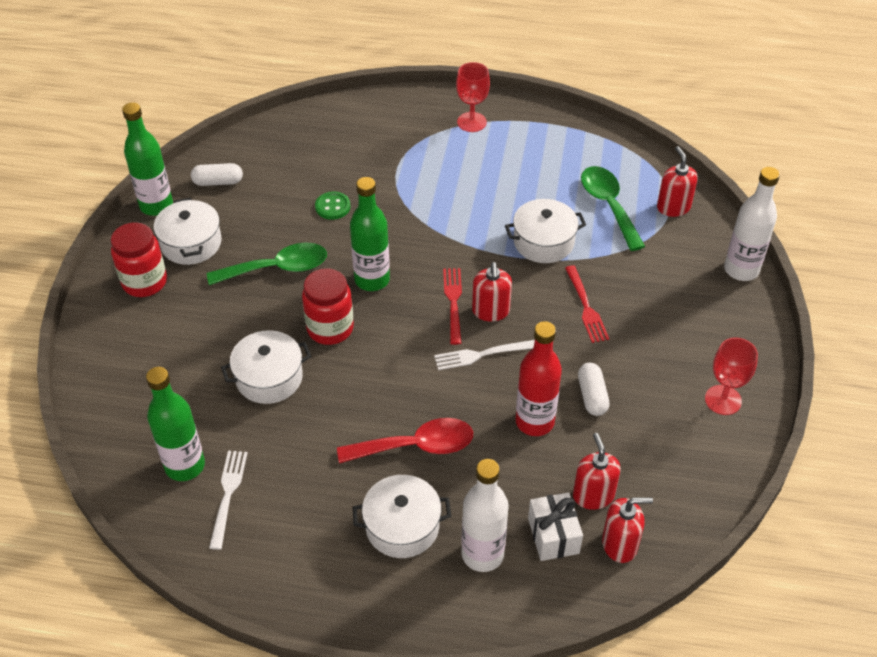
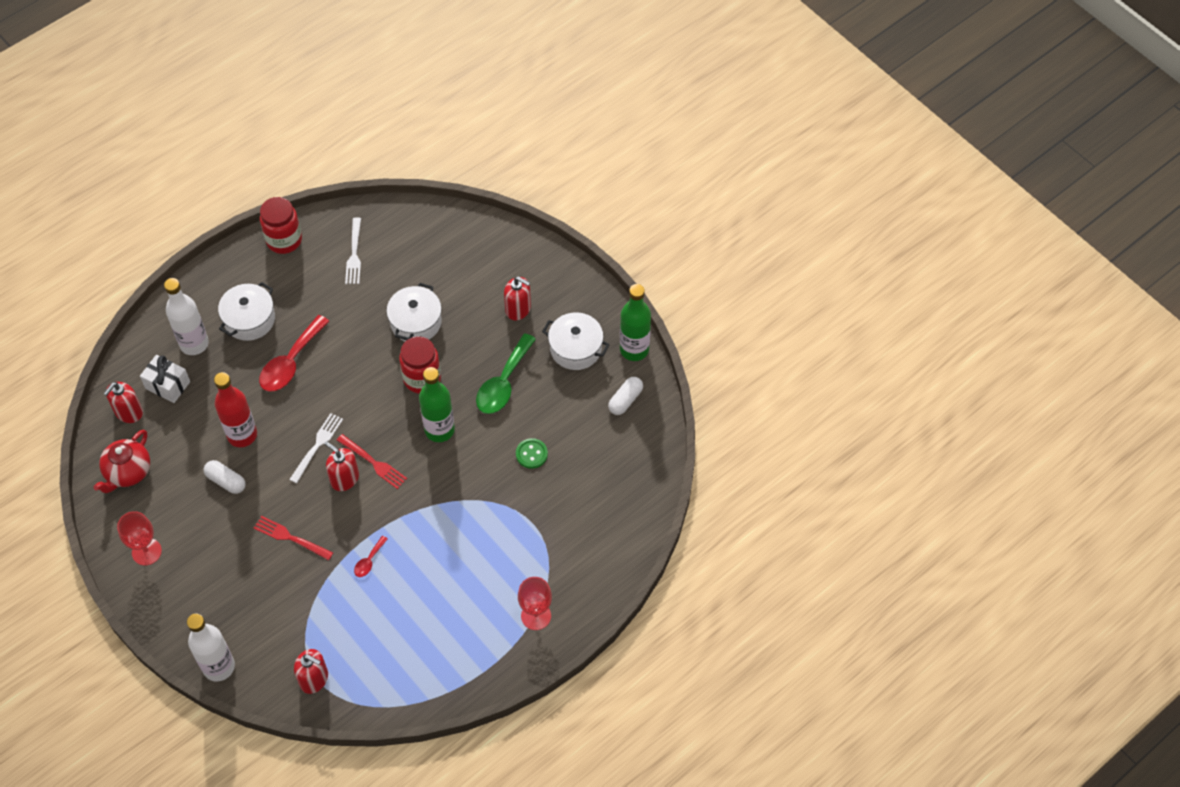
camera: 130 degrees right, 10 degrees up
red jar [111,222,167,297] -> red jar moved to [260,197,302,254]
green bottle [146,367,205,481] -> none
white fork [209,451,247,550] -> white fork turned 45 degrees clockwise [345,217,361,284]
white pot [505,199,586,263] -> red spoon [354,536,388,577]
red soap dispenser [573,433,621,510] -> red soap dispenser moved to [504,276,531,320]
green spoon [581,166,645,251] -> none
none -> red teapot [93,429,150,493]

